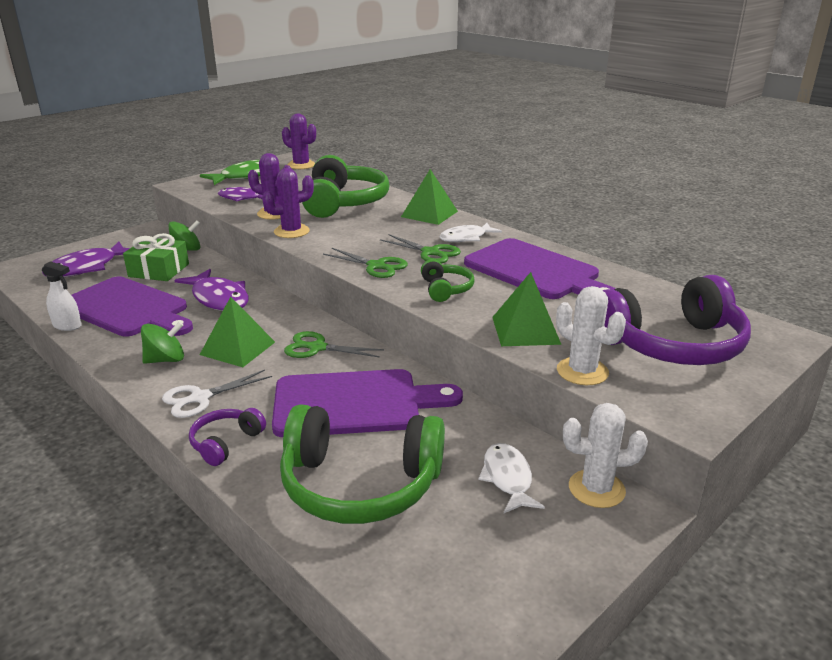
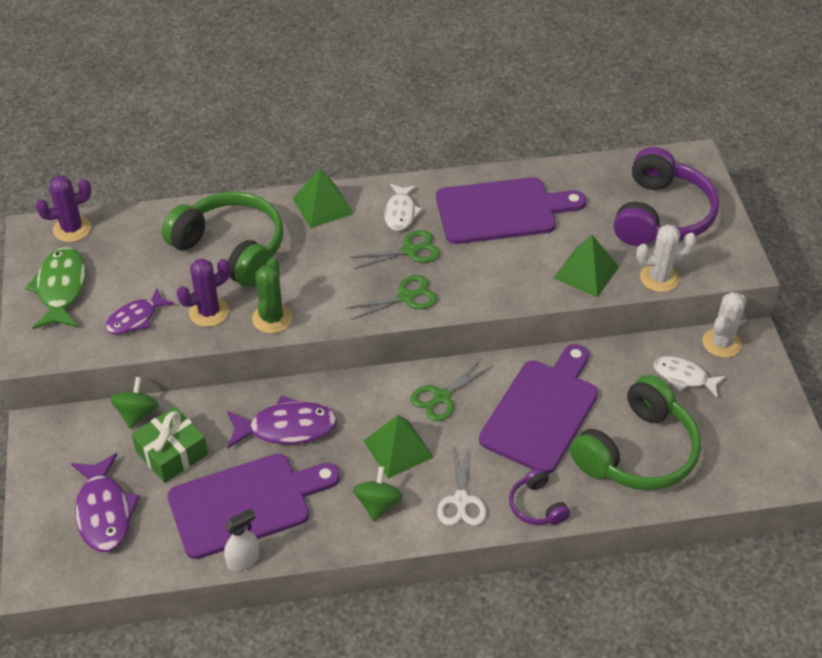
camera: 55 degrees left, 20 degrees up
purple cactus [262,168,314,238] -> green cactus [252,258,292,333]
green headphones [421,259,475,302] -> none

